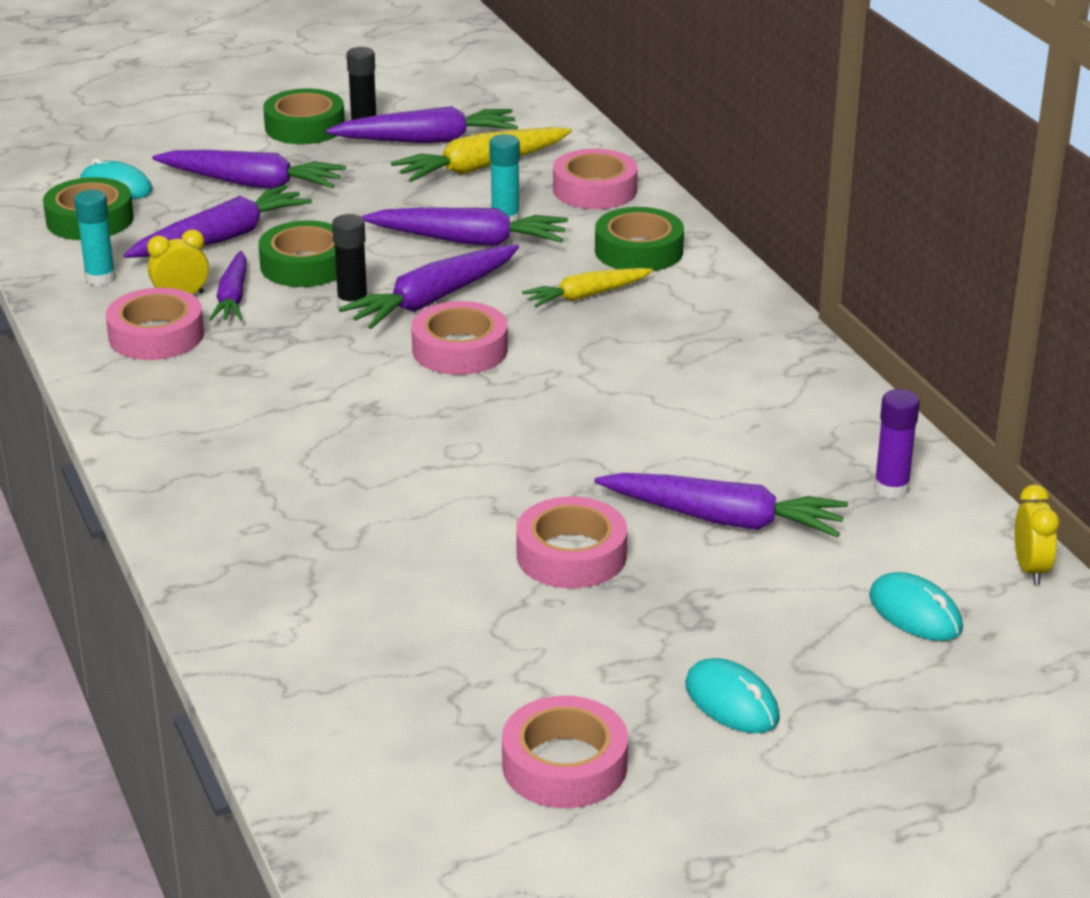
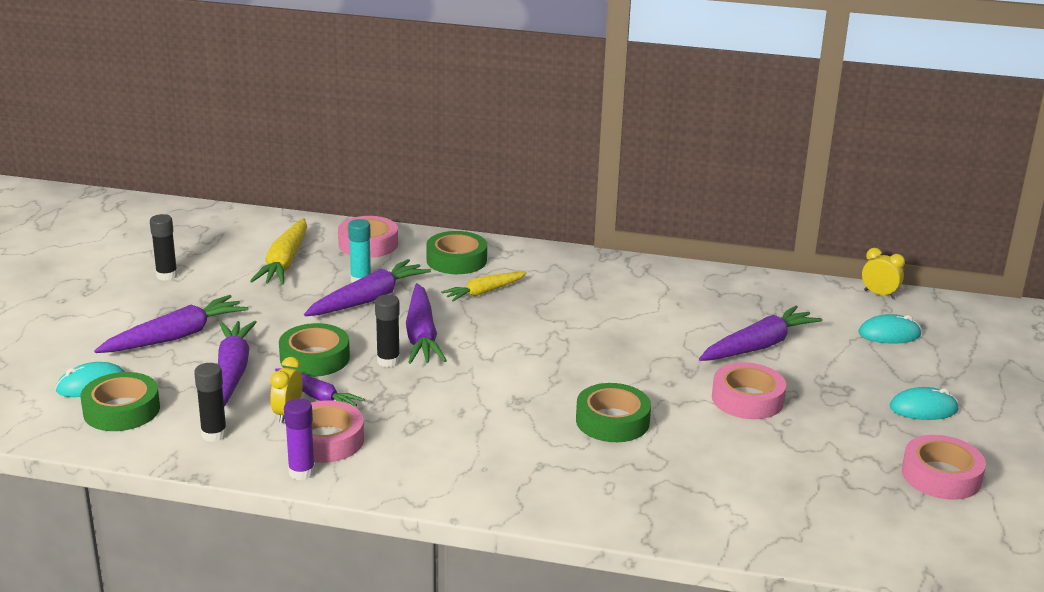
camera: 55 degrees left, 5 degrees down
turquoise glue stick [74,190,116,286] -> black glue stick [194,363,227,442]
green tape [263,88,345,144] -> green tape moved to [576,383,651,442]
purple carrot [326,106,518,143] -> none
pink tape [411,301,508,375] -> none
yellow carrot [522,268,653,307] -> yellow carrot turned 45 degrees clockwise [441,272,527,301]
purple glue stick [874,389,920,499] -> purple glue stick moved to [284,398,315,480]

